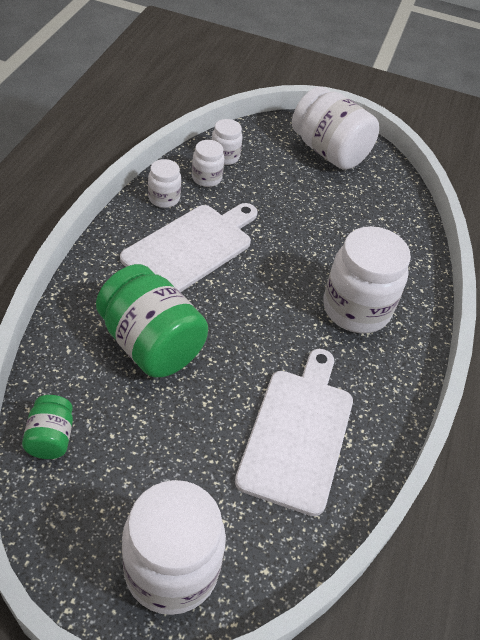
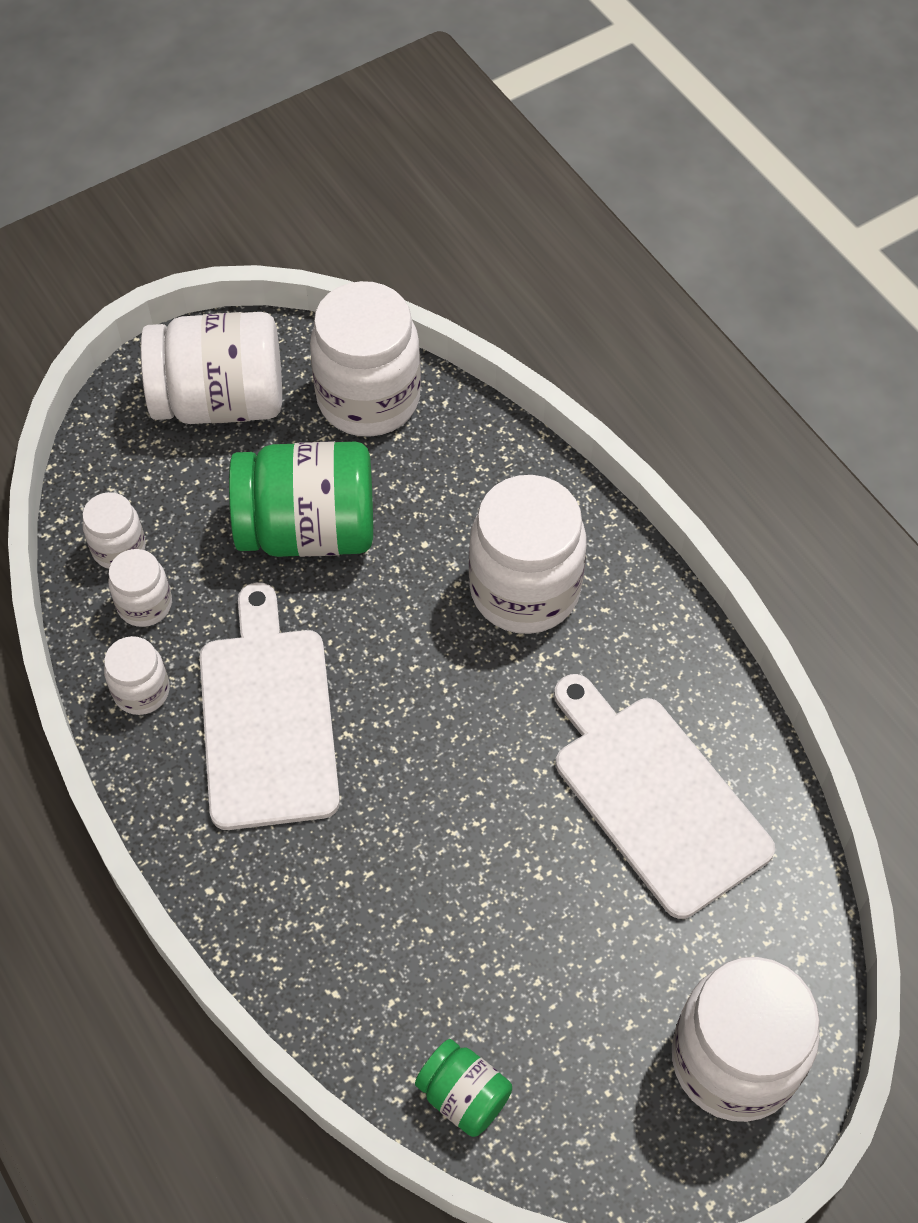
camera: 45 degrees left, 10 degrees up
green jar [96,264,208,378] -> green jar moved to [229,441,373,557]
none -> white jar [310,281,421,437]

